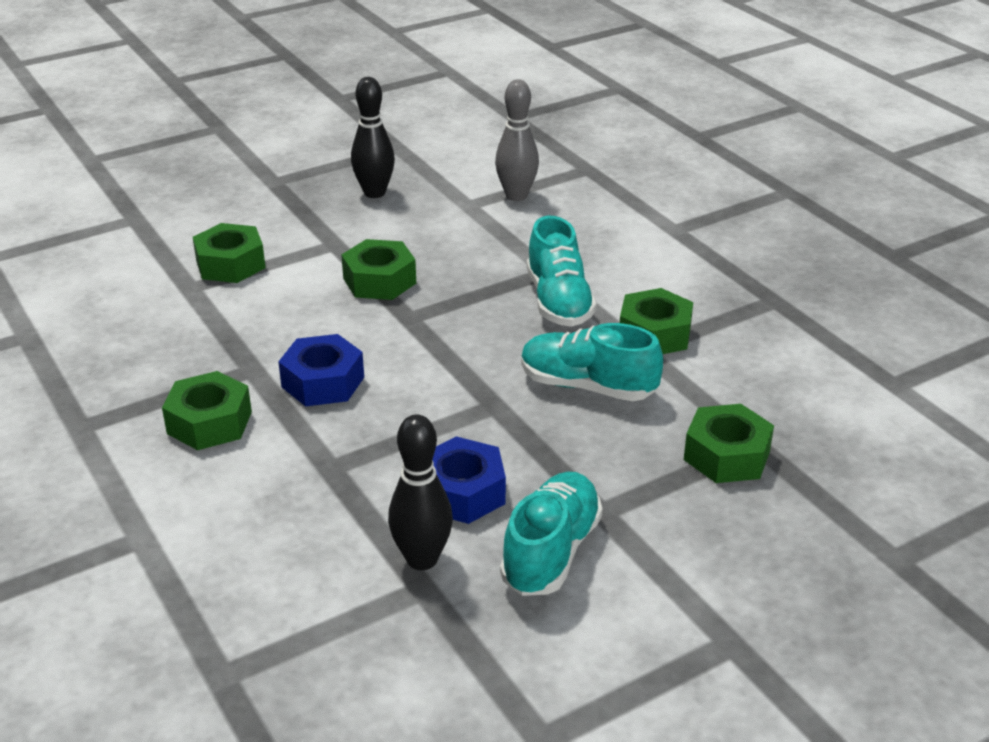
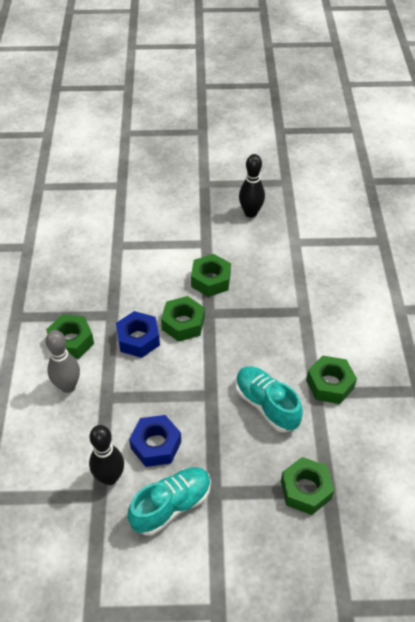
camera: 30 degrees right, 15 degrees up
green nut [193,223,266,283] -> green nut moved to [161,296,205,342]
grey bowling pin [495,79,539,201] -> grey bowling pin moved to [46,330,80,393]
turquoise shoe [527,216,597,327] -> none

